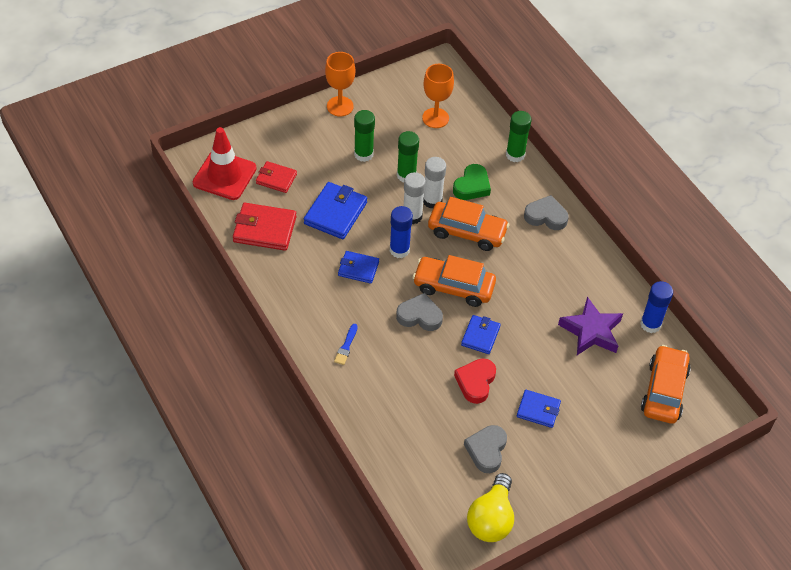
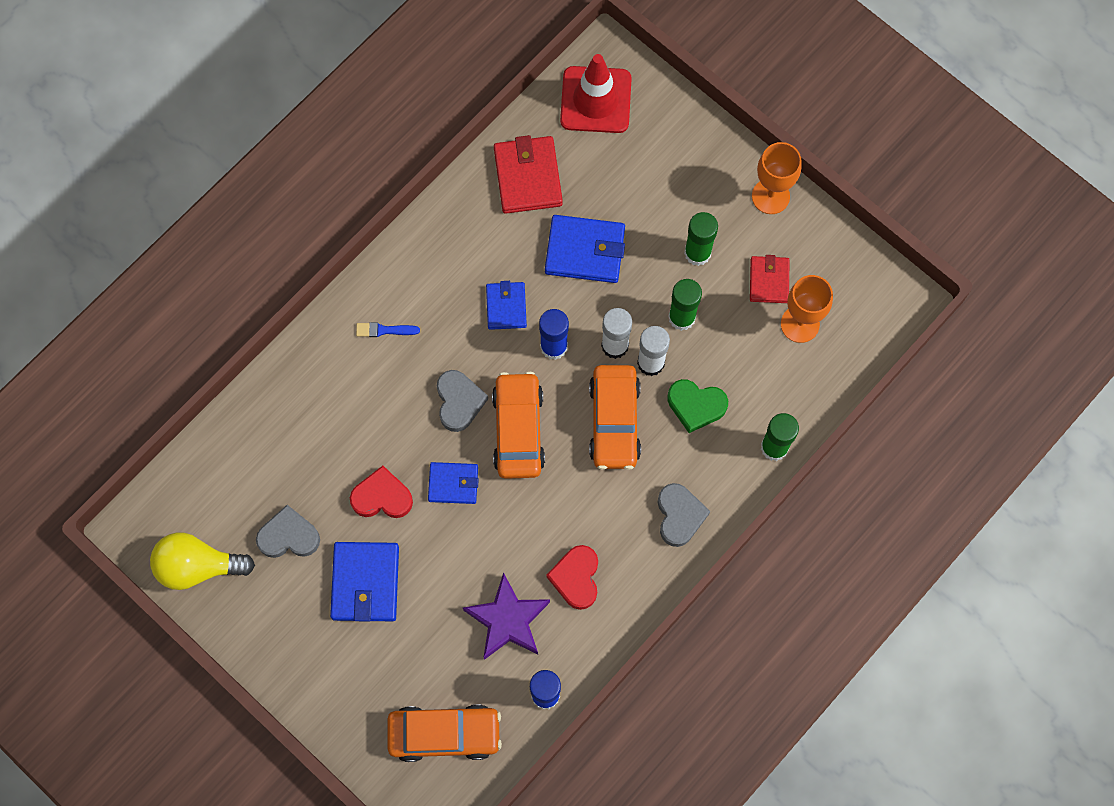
camera: 75 degrees right, 20 degrees up
red wallet [256,161,297,193] -> red wallet moved to [750,255,789,303]
blue wallet [517,390,561,428] -> blue wallet [330,542,399,622], size x1.60
none -> red heart [546,545,598,610]

